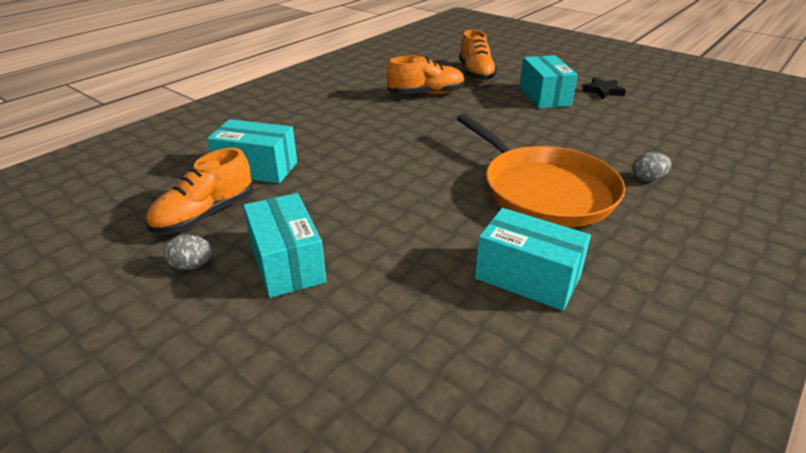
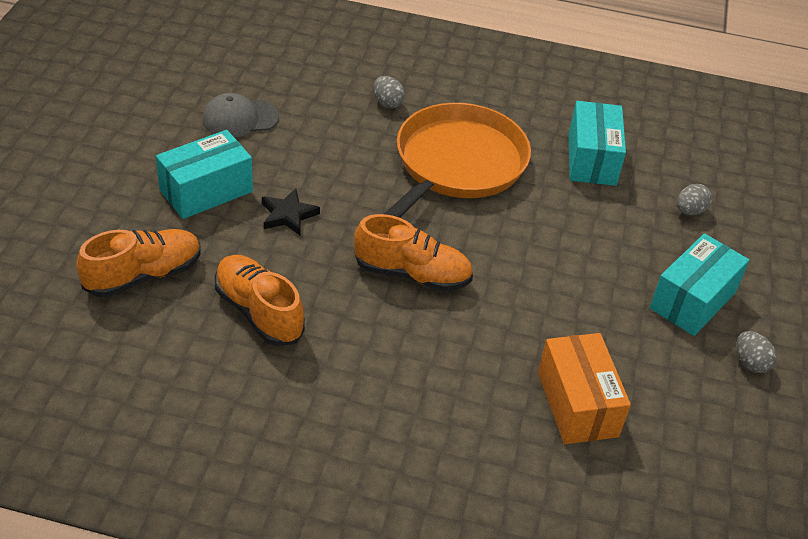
camera: 120 degrees left, 10 degrees up
orange shoe [146,148,253,234] -> orange shoe moved to [354,214,473,291]
turquoise box [207,119,297,184] -> orange box [538,333,631,444]
black star [583,77,626,99] -> black star moved to [262,188,320,235]
none -> grey cap [203,93,279,138]
none -> grey egg [677,184,712,215]

